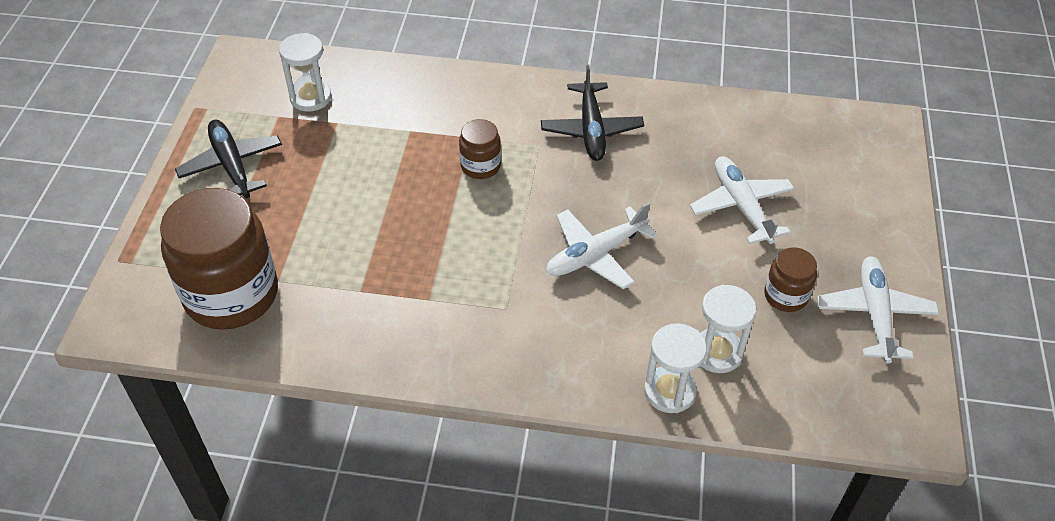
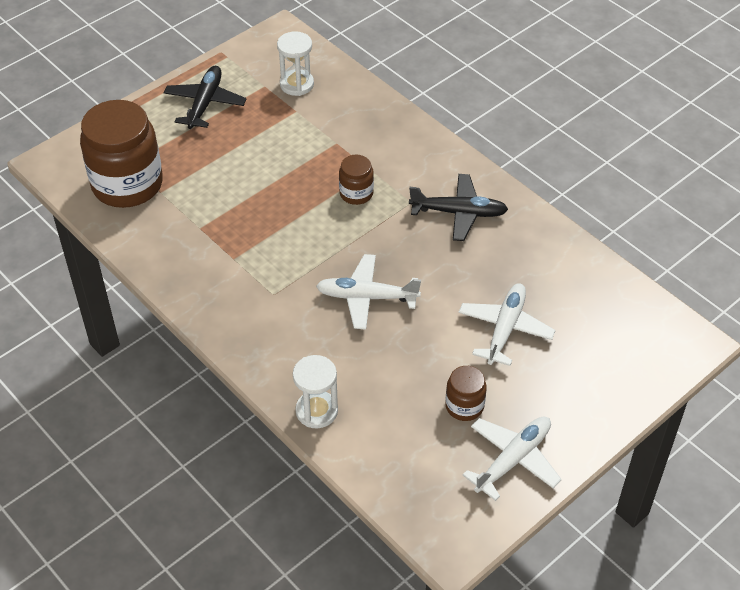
camera: 40 degrees right, 0 degrees up
black plane [541,65,644,161] -> black plane turned 120 degrees counterclockwise [409,174,508,241]
white hourglass [700,285,756,373] -> none

